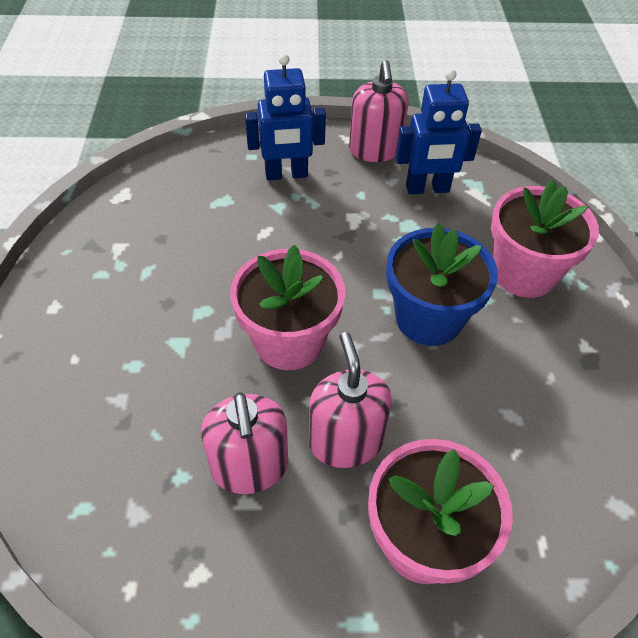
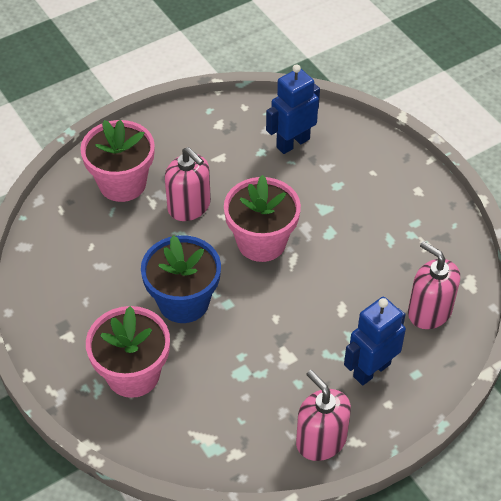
camera: 150 degrees right, 0 degrees up
pink soap dispenser [201,392,288,494] -> pink soap dispenser moved to [408,241,460,329]
blue robot [396,69,482,194] -> blue robot moved to [266,64,320,154]

